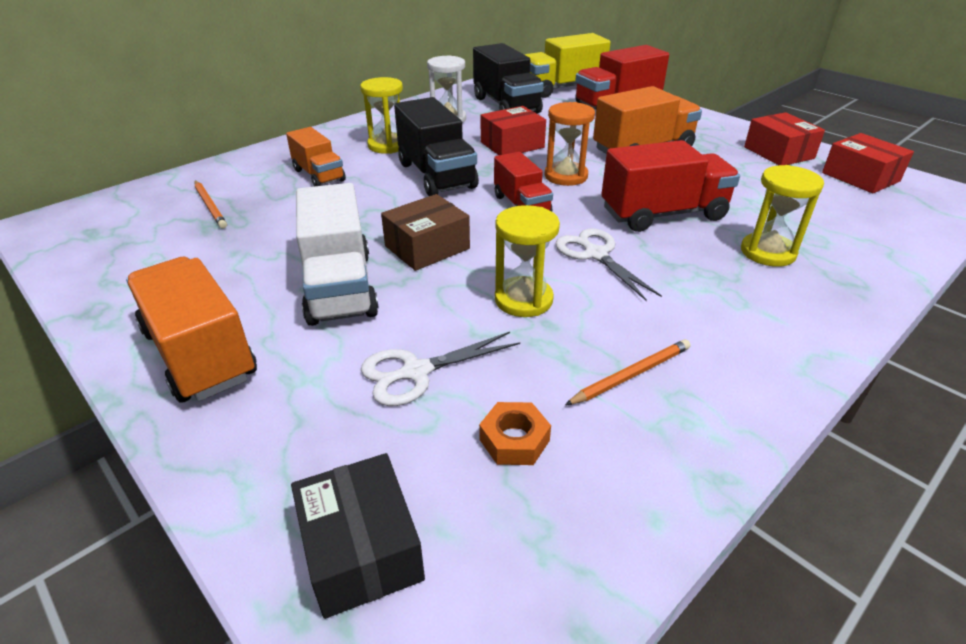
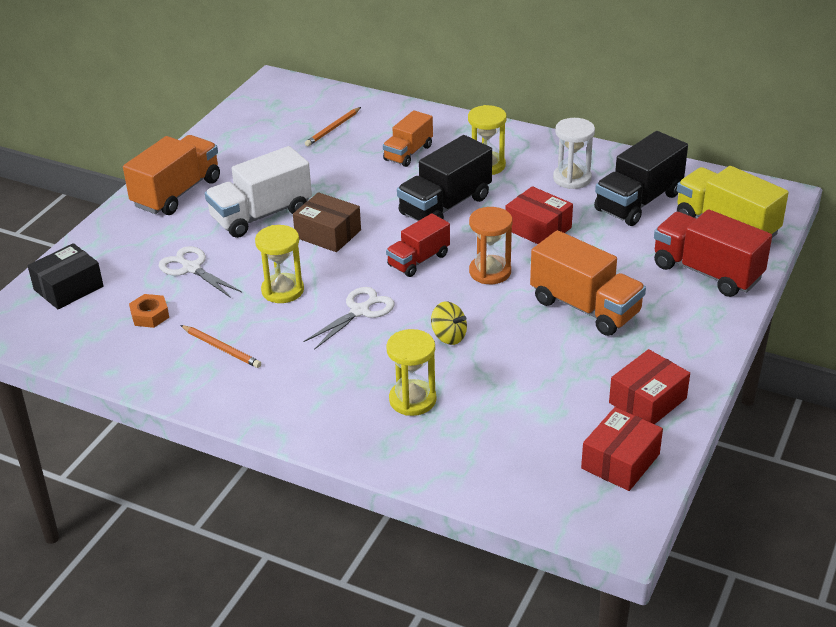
camera: 70 degrees right, 0 degrees up
red truck [601,140,740,232] -> yellow spinning top [431,301,467,345]

